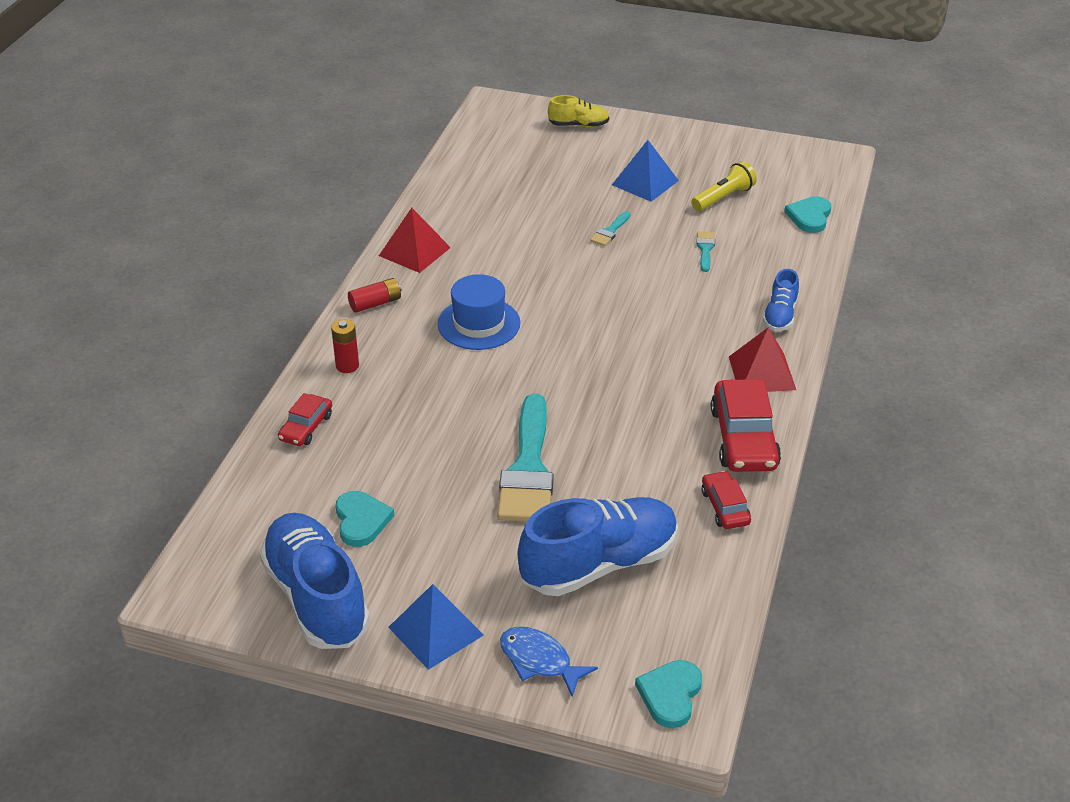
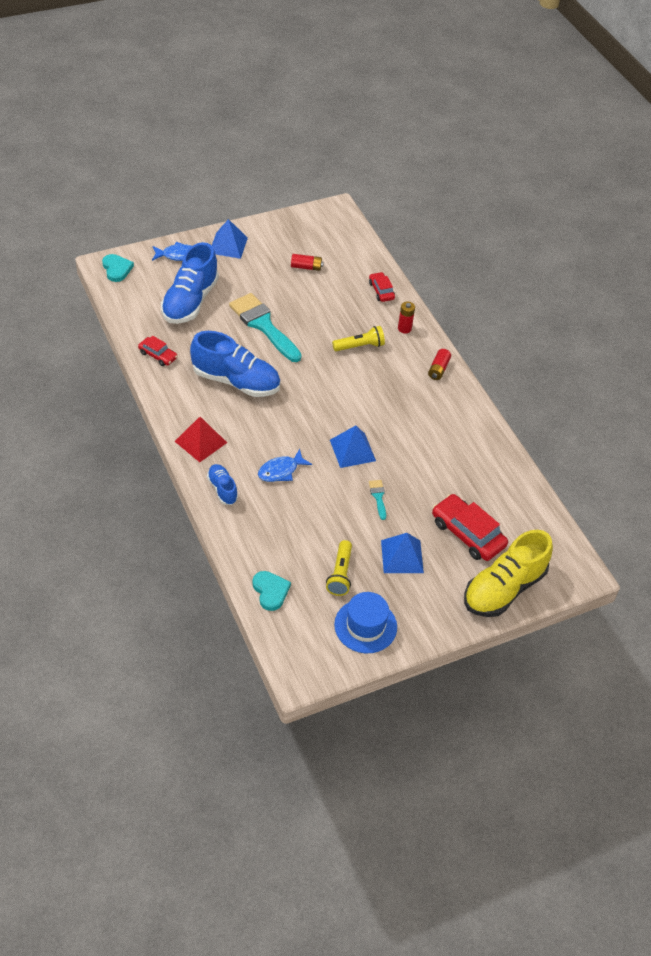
camera: 135 degrees right, 10 degrees up
blue shoe [260,513,370,649] -> blue shoe moved to [190,331,280,397]
turquoise heart [336,491,394,547] -> red battery [291,254,324,271]
red pyramid [379,208,451,273] -> none
blue hat [438,274,520,350] -> blue hat moved to [334,592,397,653]
yellow shoe [548,95,609,127] -> yellow shoe [464,530,553,617], size x2.00
turquoise brush [696,231,715,272] -> none
red car [711,379,781,472] -> red car moved to [432,494,508,561]
none -> blue fish [258,449,312,482]
none -> blue pyramid [330,425,376,468]
none -> yellow flashlight [332,326,385,351]

